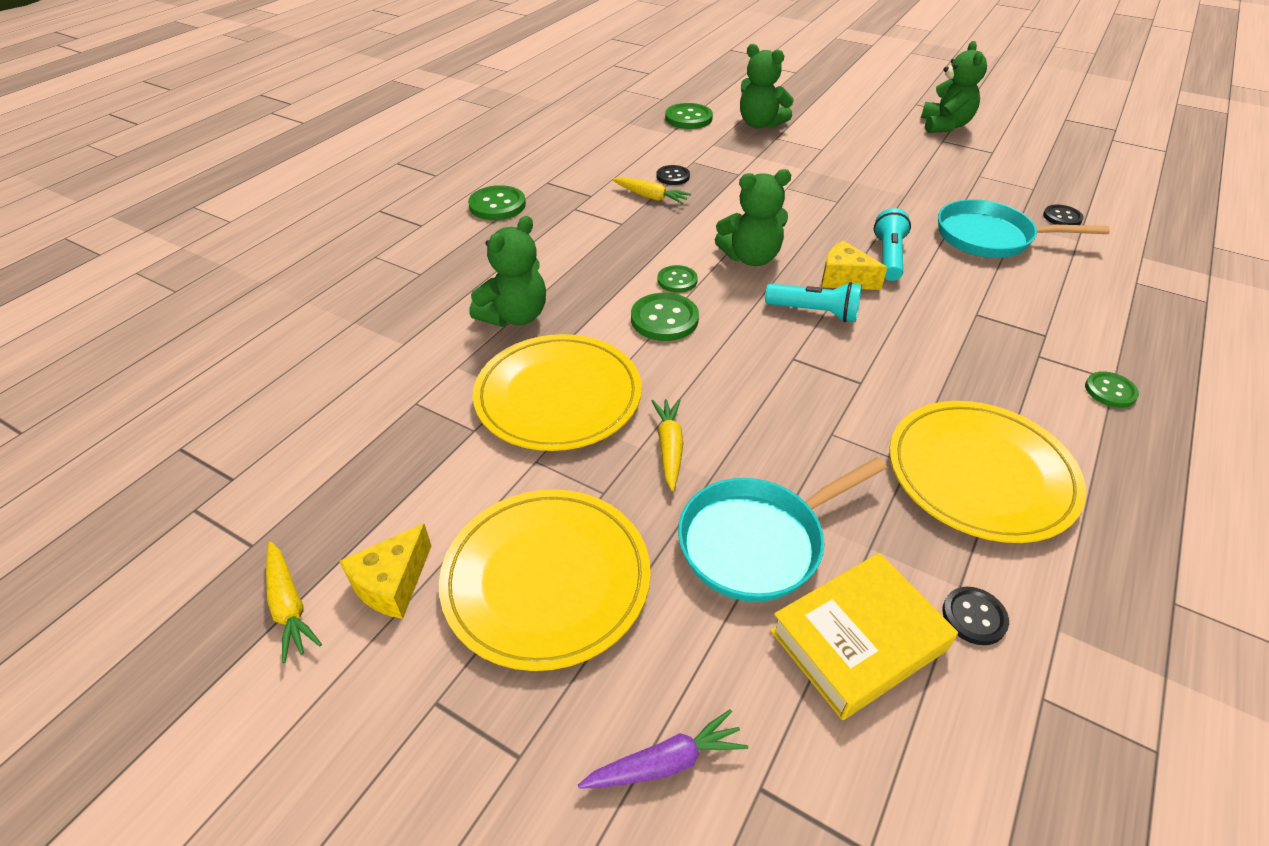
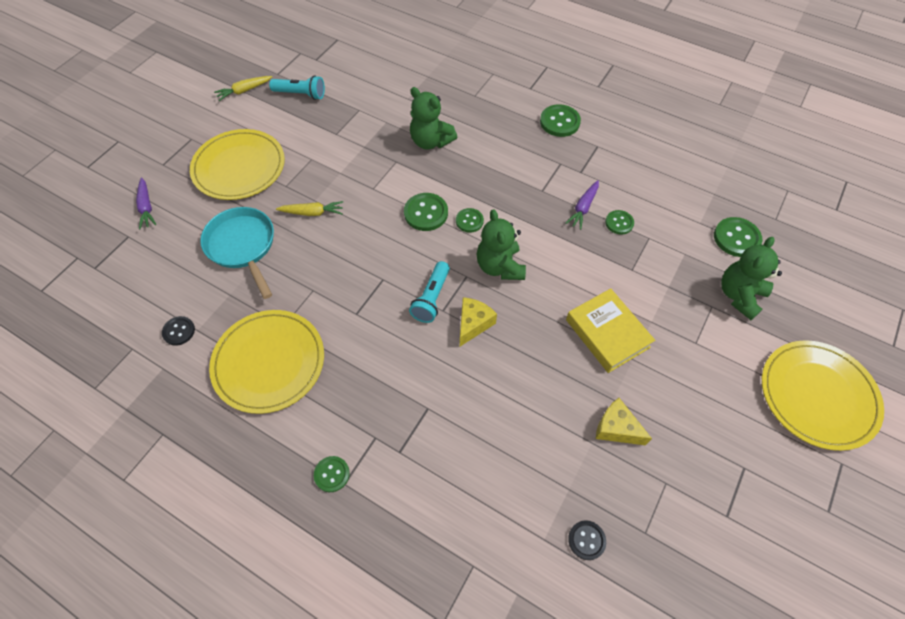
camera: 90 degrees right, 15 degrees up
yellow cheese [339,523,431,619] -> yellow cheese moved to [596,398,652,445]
yellow plate [473,334,642,451] -> yellow plate moved to [762,340,884,451]
yellow carrot [612,177,691,204] -> purple carrot [565,180,599,230]
black button [657,165,690,185] -> green button [605,210,634,235]
yellow book [770,553,958,720] -> yellow book moved to [566,288,655,373]
turquoise flashlight [874,208,911,281] -> turquoise flashlight moved to [269,75,325,100]
green teddy bear [921,41,987,133] -> none
turquoise pan [938,199,1110,258] -> none

